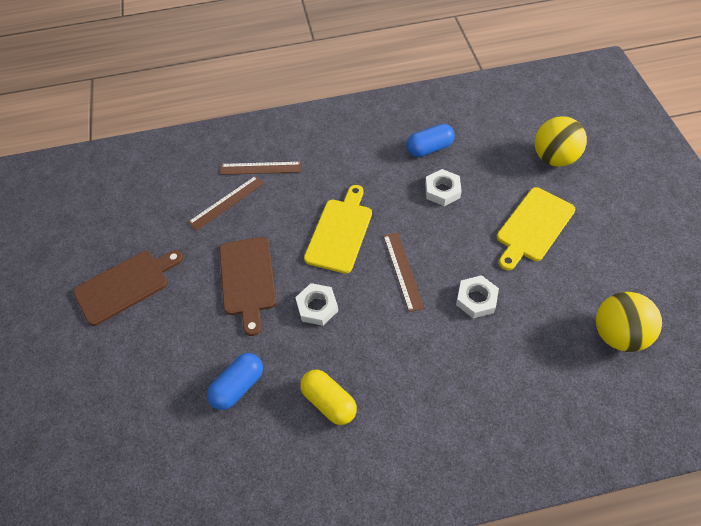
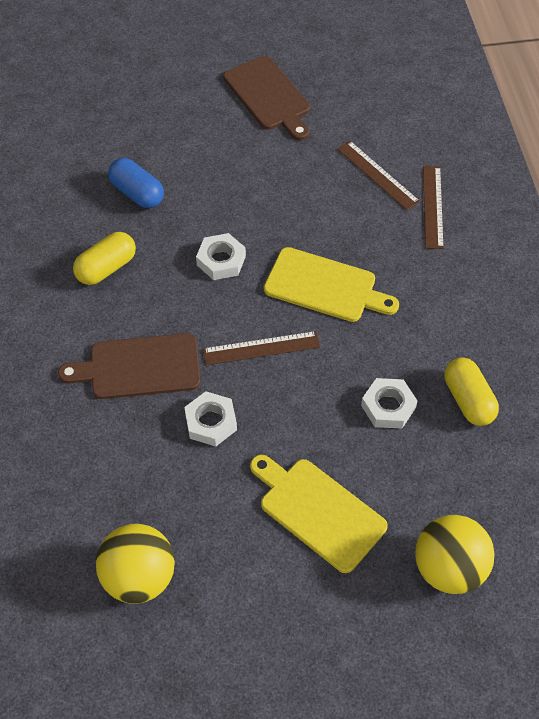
camera: 90 degrees right, 0 degrees up
brown cutting board [219,237,276,336] -> brown cutting board moved to [58,333,201,399]
blue capsule [406,124,455,157] -> yellow capsule [445,358,499,426]

